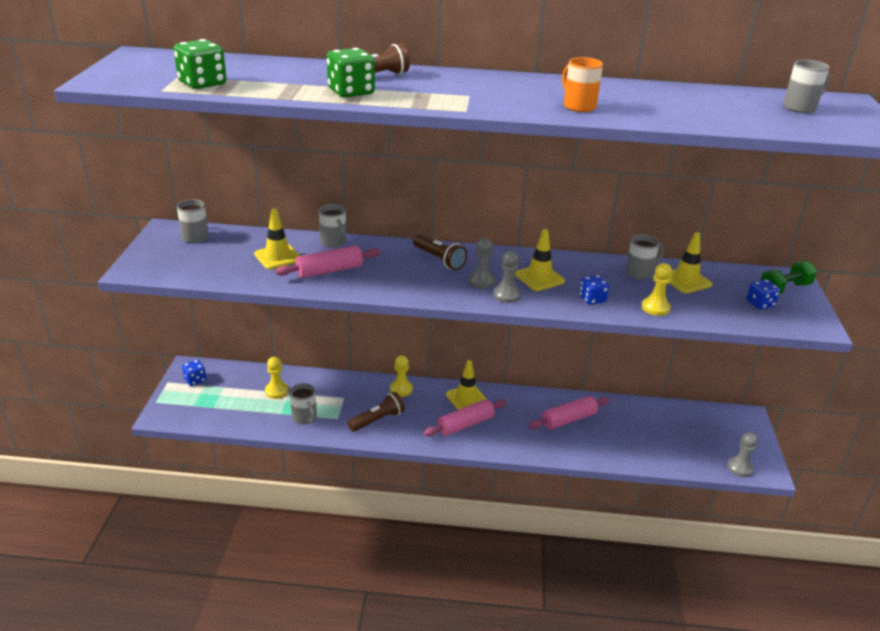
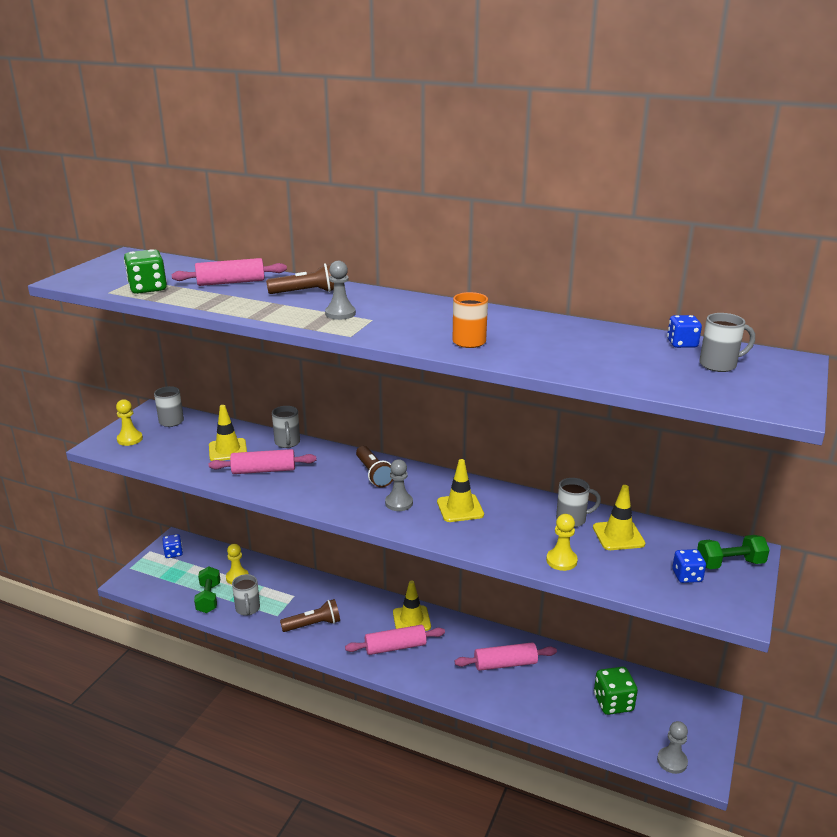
camera: 20 degrees right, 5 degrees down
green dice [327,48,375,98] -> green dice moved to [594,667,638,715]
yellow pawn [390,355,413,397] -> yellow pawn moved to [116,399,143,446]
grey pawn [493,251,521,303] -> grey pawn moved to [325,261,356,320]
blue dice [579,275,609,305] -> blue dice moved to [667,315,702,348]
none -> pink rolling pin [172,258,287,286]
none -> green dumbbell [194,566,220,613]

